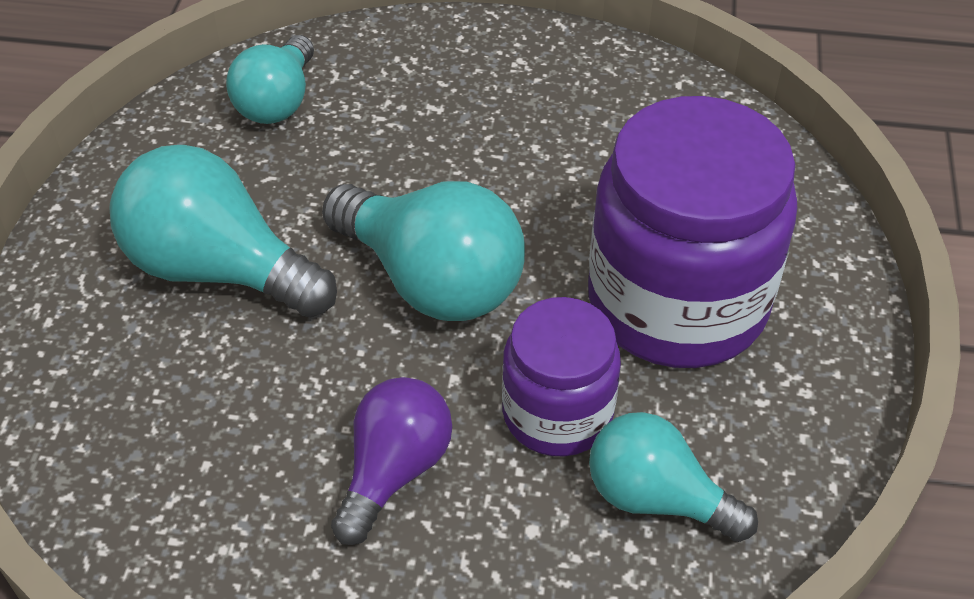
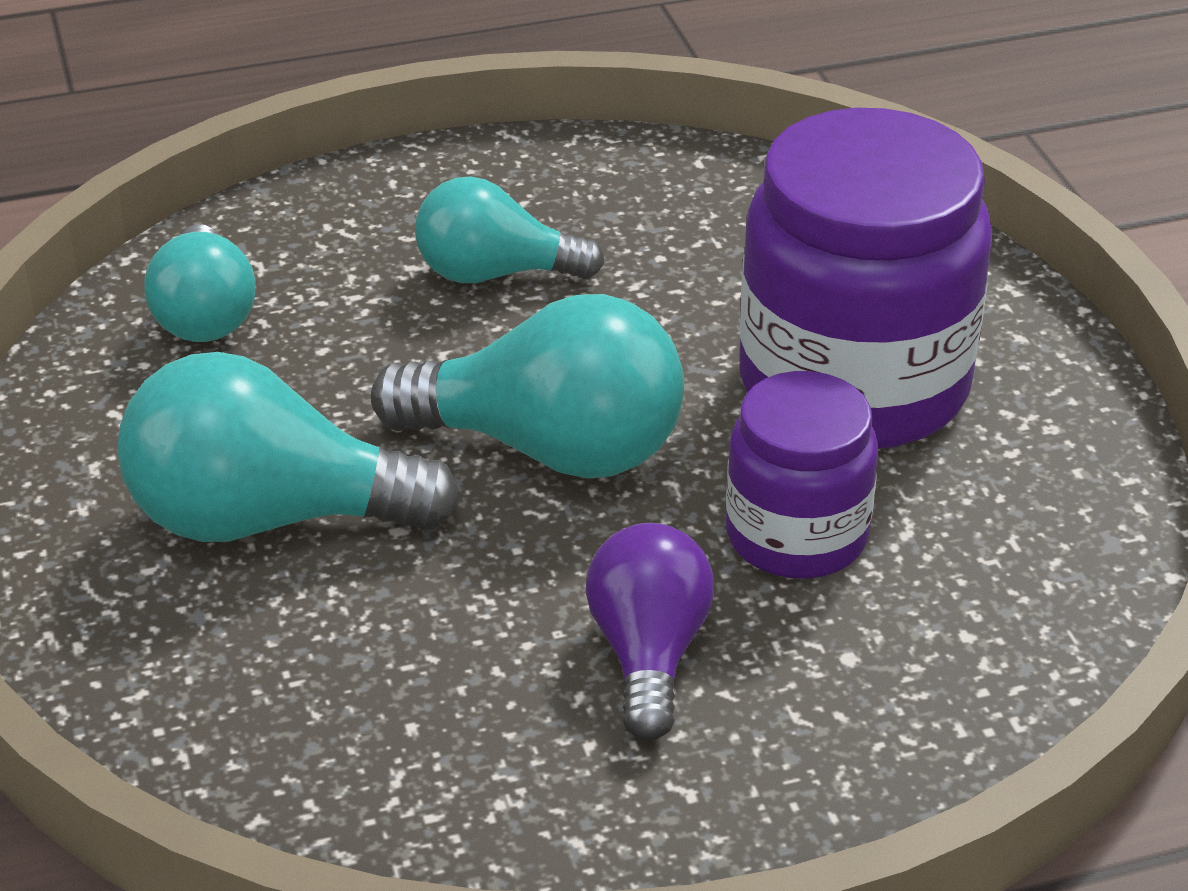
camera: 25 degrees left, 10 degrees down
turquoise light bulb [589,412,758,542] -> turquoise light bulb moved to [415,176,605,283]

